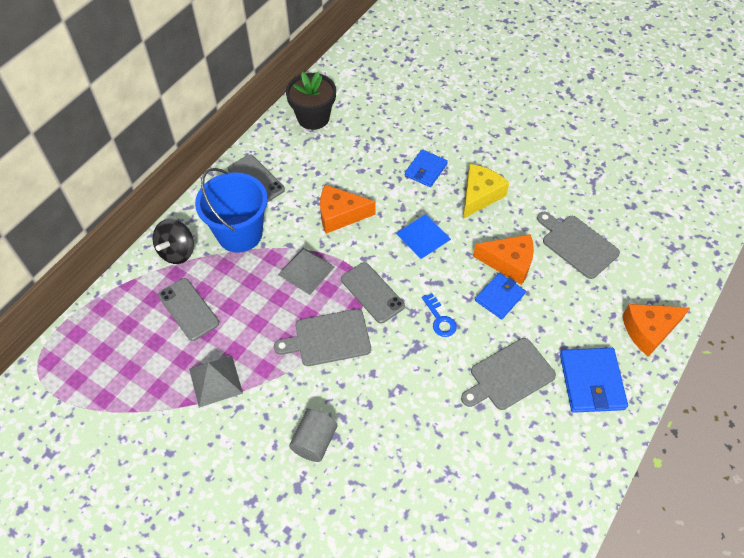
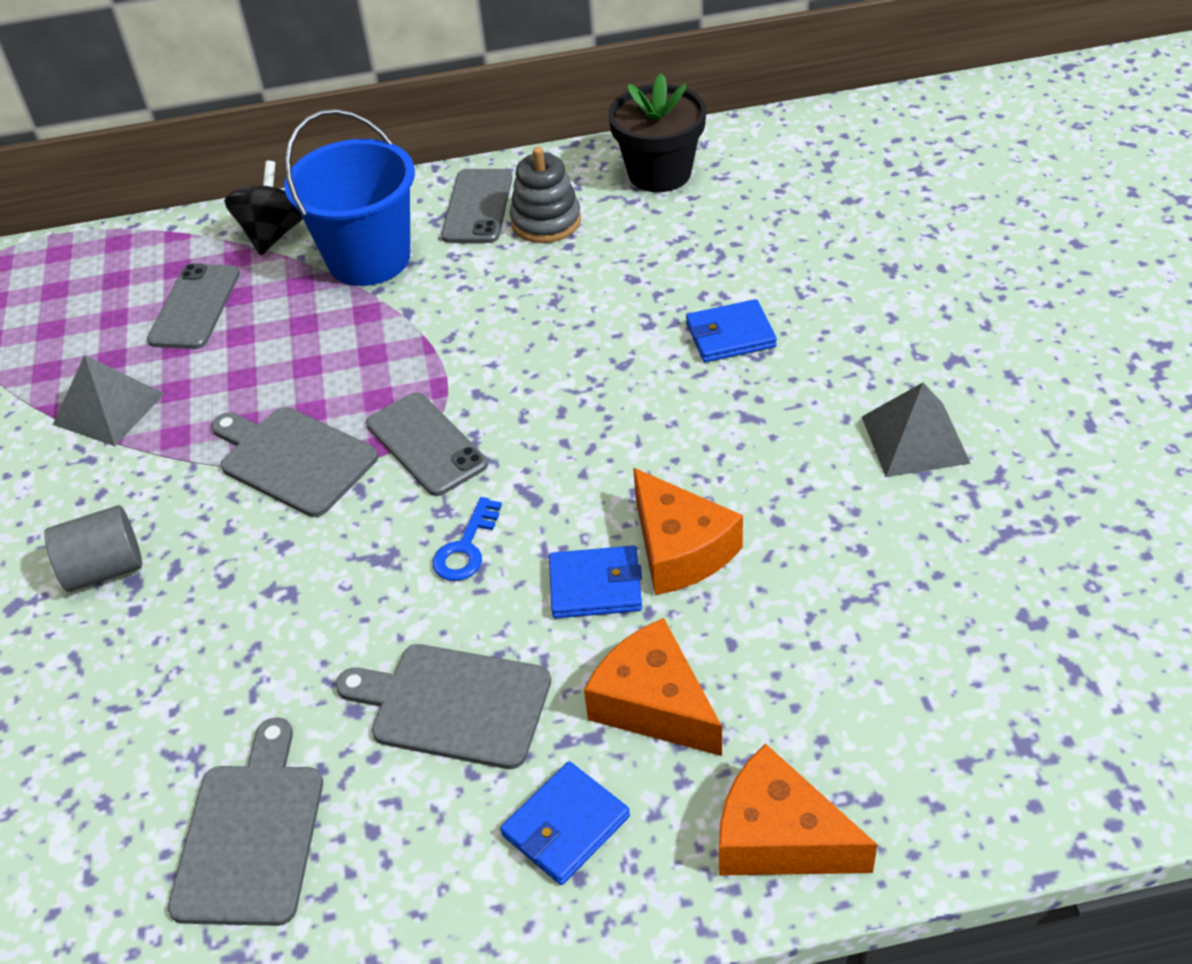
camera: 50 degrees right, 10 degrees down
black spinning top [153,219,194,264] -> black spinning top turned 120 degrees clockwise [224,161,303,255]
grey pyramid [278,248,334,295] -> grey pyramid moved to [862,382,971,477]
orange cheese [320,185,376,234] -> orange cheese moved to [584,618,722,756]
grey phone [341,262,405,324] -> grey phone turned 45 degrees counterclockwise [366,392,488,496]
blue pyramid [396,214,451,259] -> none
yellow cheese [463,164,509,219] -> none
grey cutting board [537,212,620,279] -> grey cutting board moved to [168,718,323,926]
blue wallet [560,348,628,413] -> blue wallet [500,761,630,885], size x0.67
none -> grey stacking toy [510,147,581,243]

